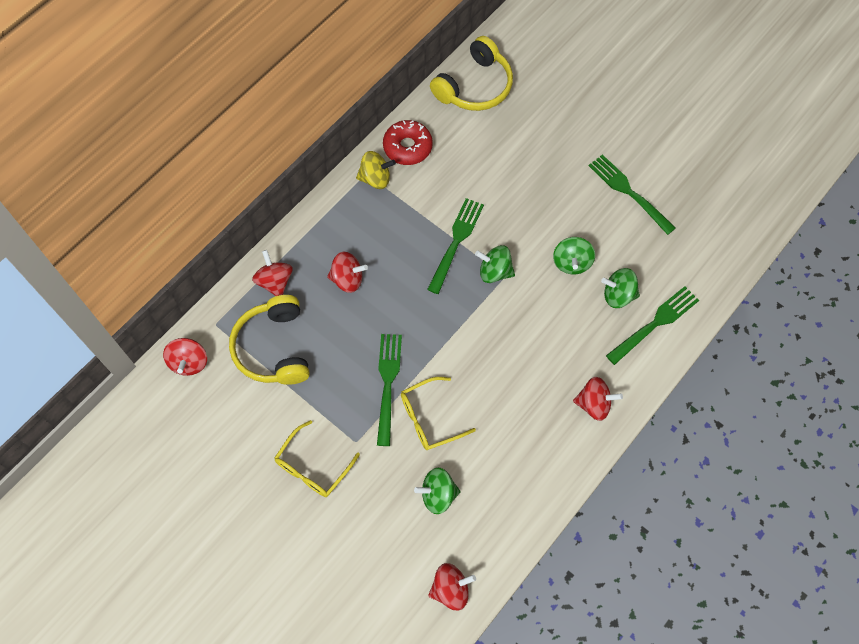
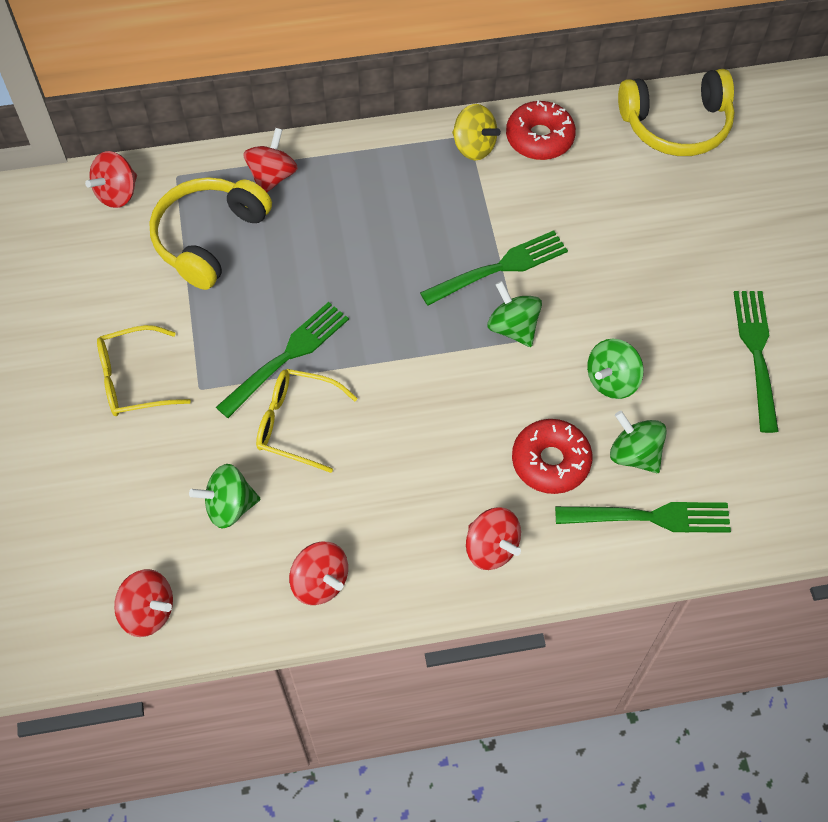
camera: 40 degrees right, 5 degrees down
red spinning top [327,252,368,293] -> red spinning top moved to [289,542,348,605]
green spinning top [414,468,461,514] -> green spinning top turned 45 degrees counterclockwise [189,464,260,529]
none -> red donut [512,419,592,494]

